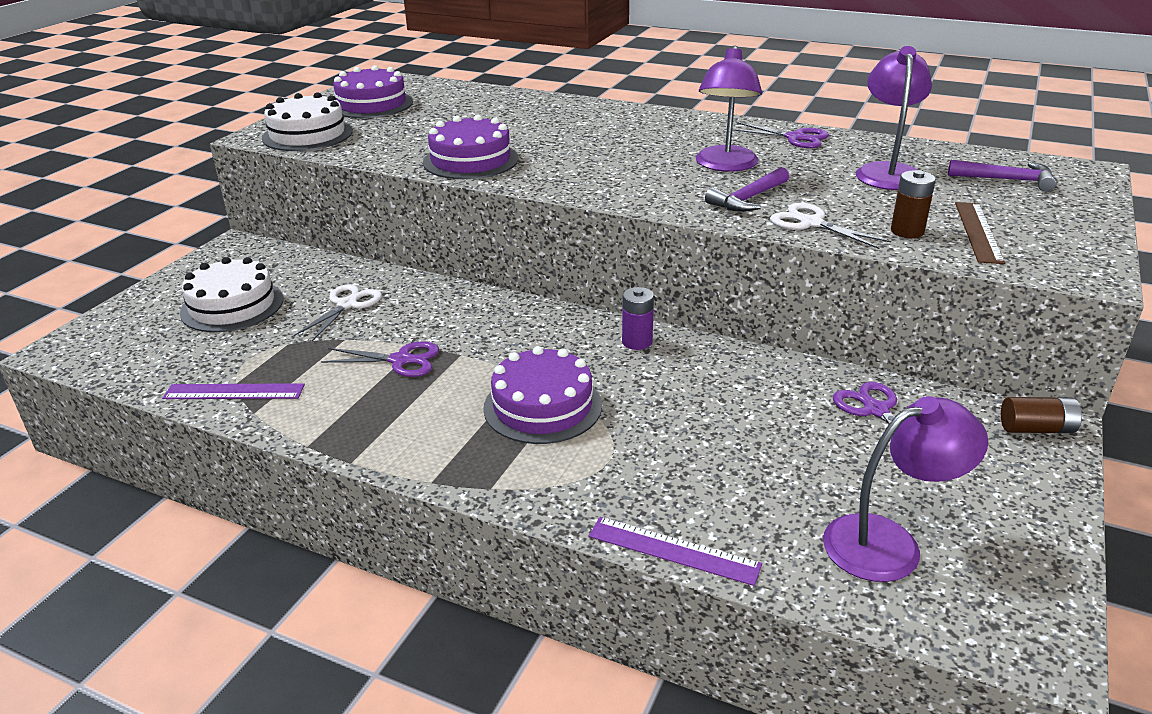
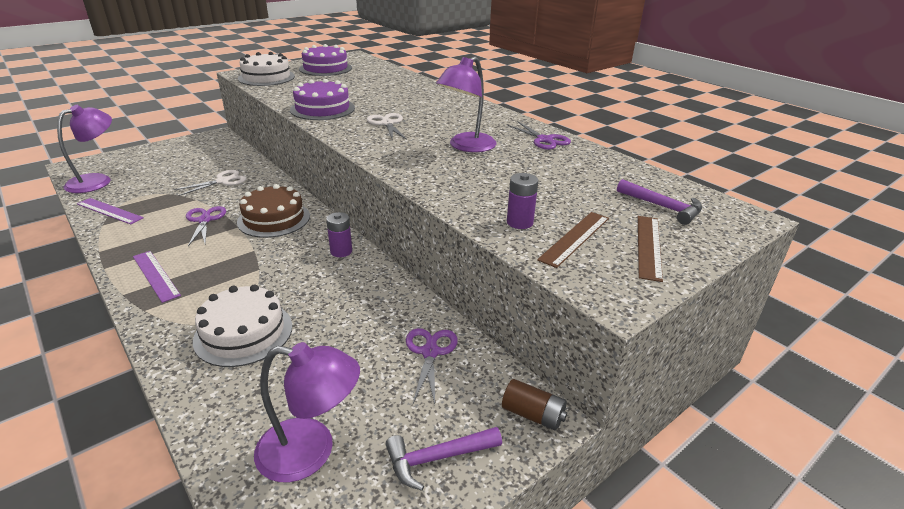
camera: 25 degrees right, 0 degrees up
white cake [180,257,283,332] -> white cake moved to [193,284,292,367]
purple scissors [321,341,439,377] -> purple scissors turned 135 degrees counterclockwise [186,206,226,246]
purple cake [483,346,602,444] -> none
purple ruler [589,517,762,586] -> purple ruler moved to [133,251,181,303]
purple hammer [705,167,789,212] -> purple hammer moved to [386,427,502,491]
white scissors [770,203,891,249] -> white scissors moved to [367,113,407,141]
purple lamp [856,46,932,190] -> purple lamp moved to [57,105,112,193]
brown battery [891,170,936,238] -> purple battery [507,173,538,229]
none -> brown cake [237,184,310,238]
none -> brown ruler [638,216,663,282]

